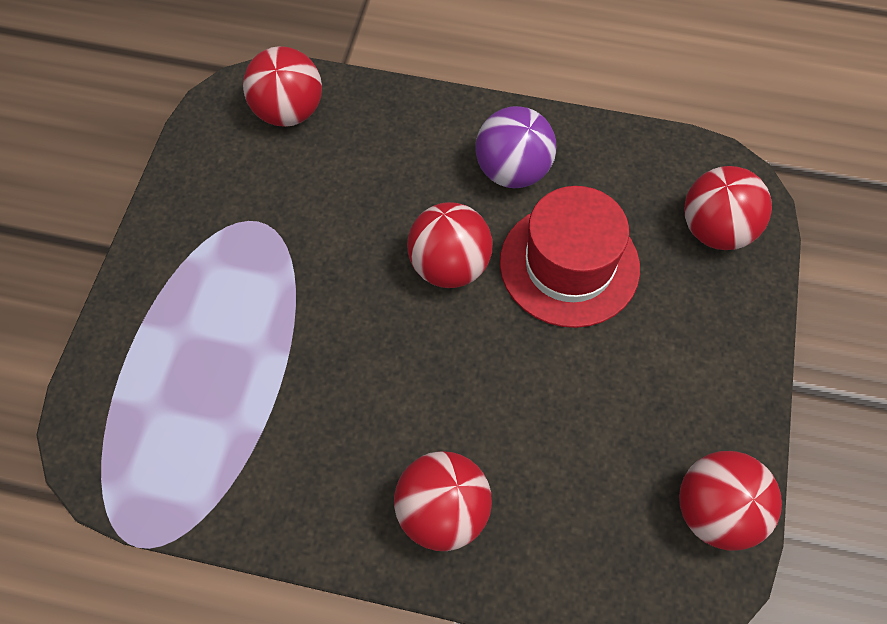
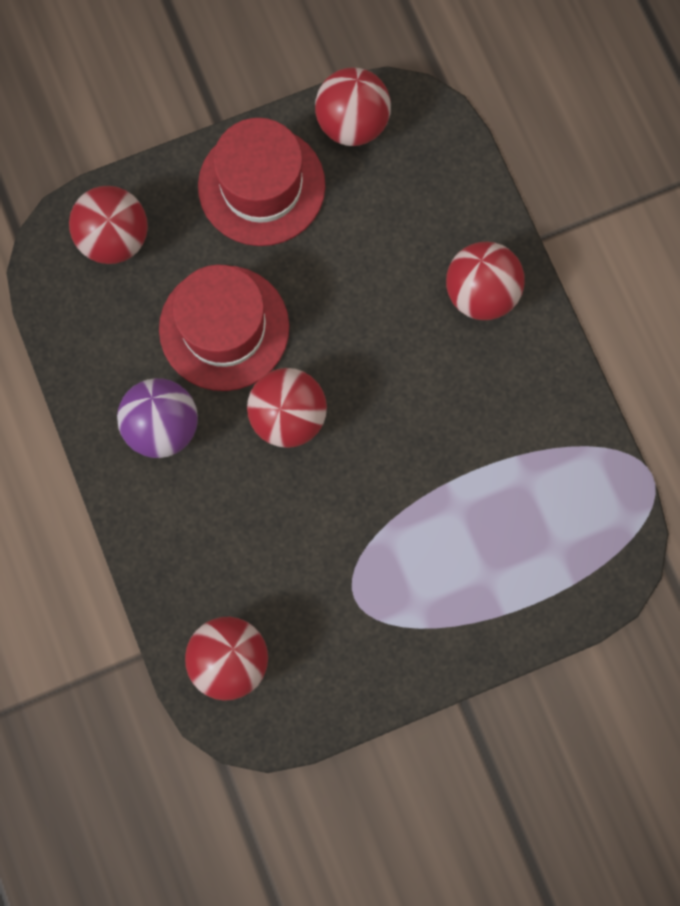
camera: 125 degrees left, 15 degrees up
none -> red hat [198,118,325,246]

